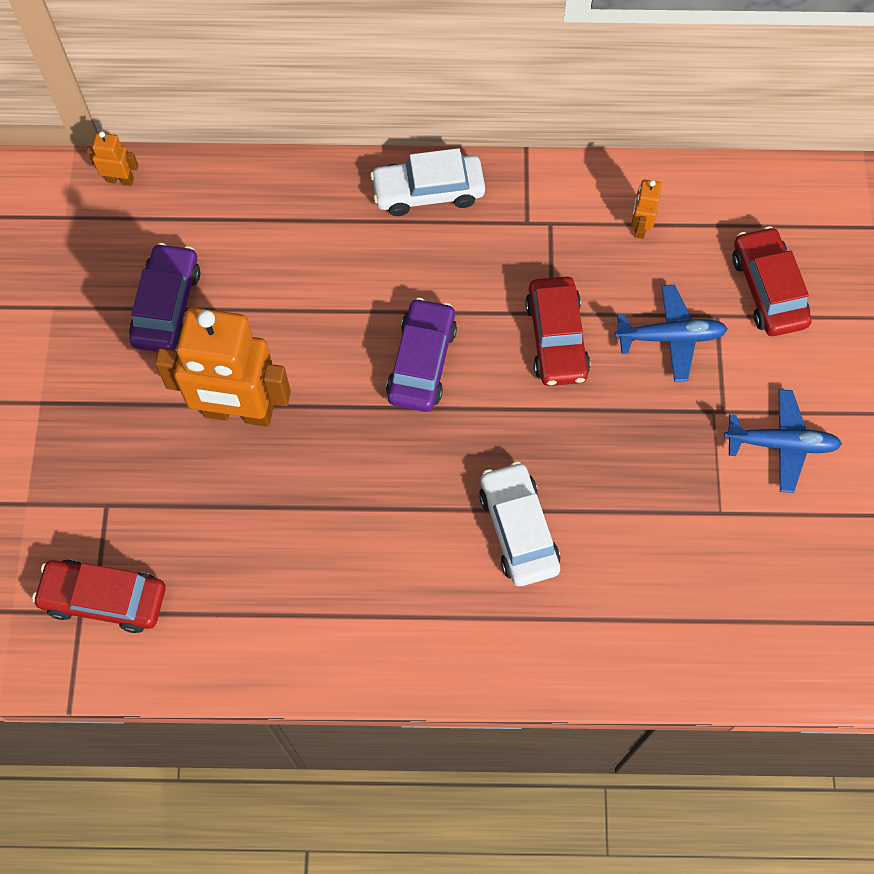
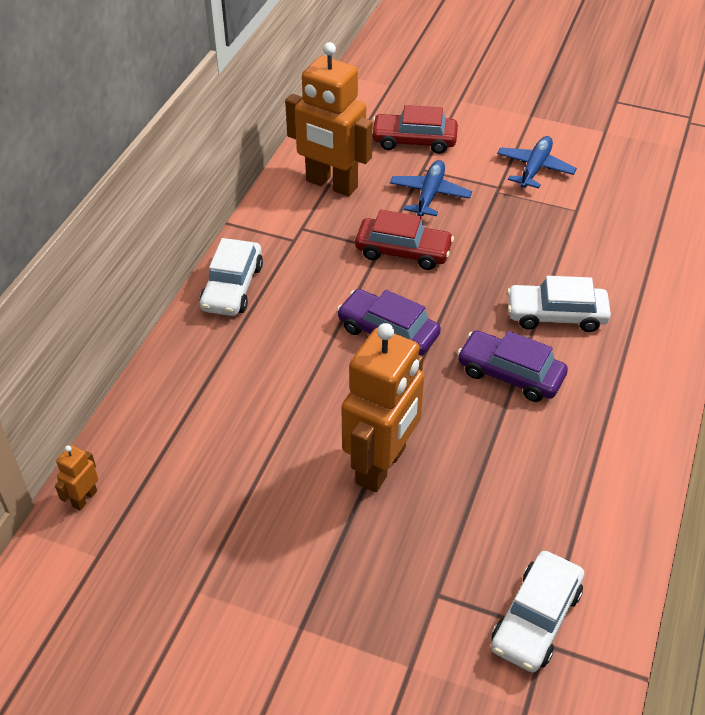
camera: 70 degrees left, 20 degrees down
red car [32,560,166,633] -> white car [491,551,585,672]
purple car [129,243,200,352] -> purple car moved to [457,330,568,402]
orange robot [632,179,661,239] -> orange robot [285,42,373,197], size x2.41

